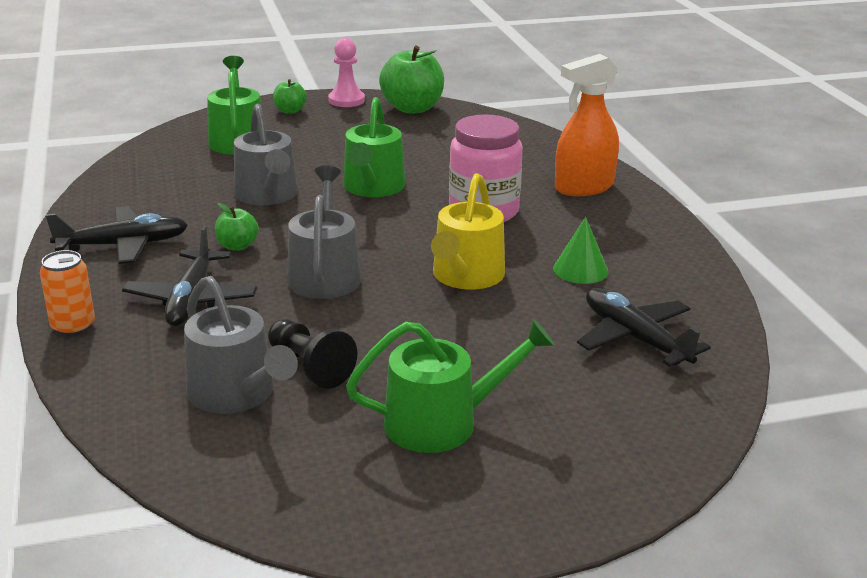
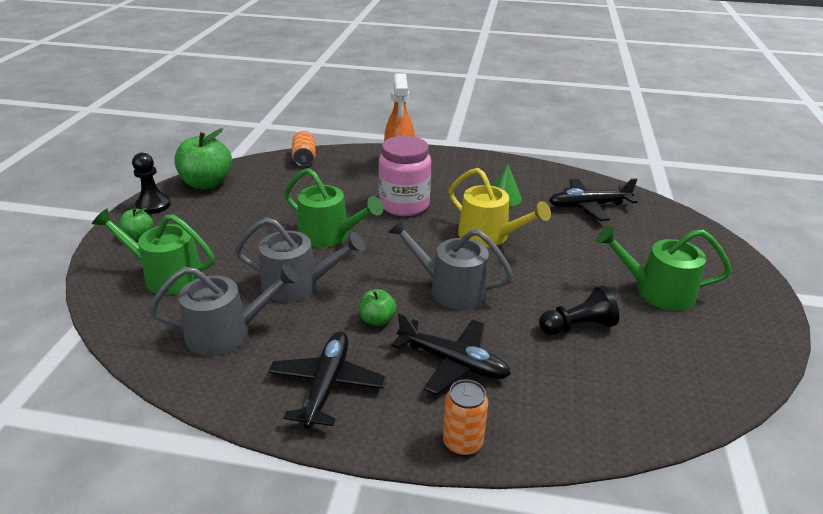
camera: 65 degrees left, 5 degrees up
grey watering can [184,276,298,414] -> grey watering can moved to [149,264,299,356]
pink pawn [328,38,365,107] -> black pawn [132,153,171,214]
green watering can [346,319,555,453] -> green watering can turned 90 degrees counterclockwise [596,226,732,311]
none -> orange can [292,131,315,167]

